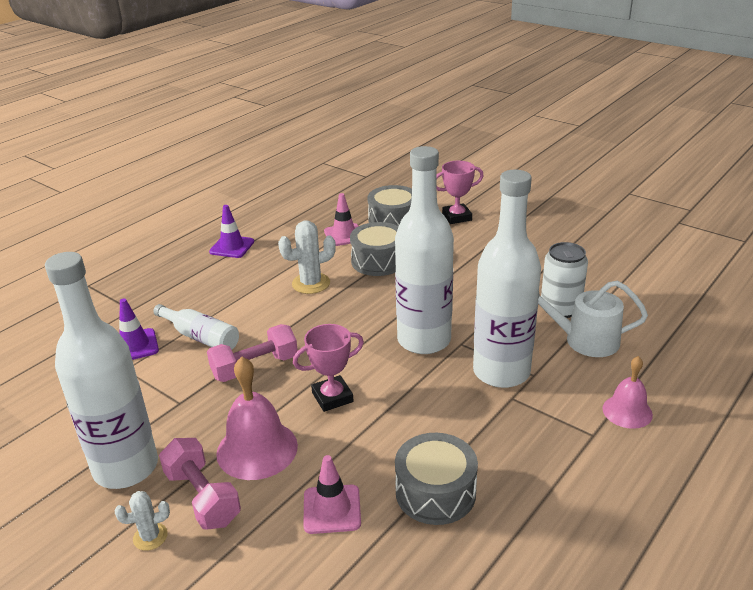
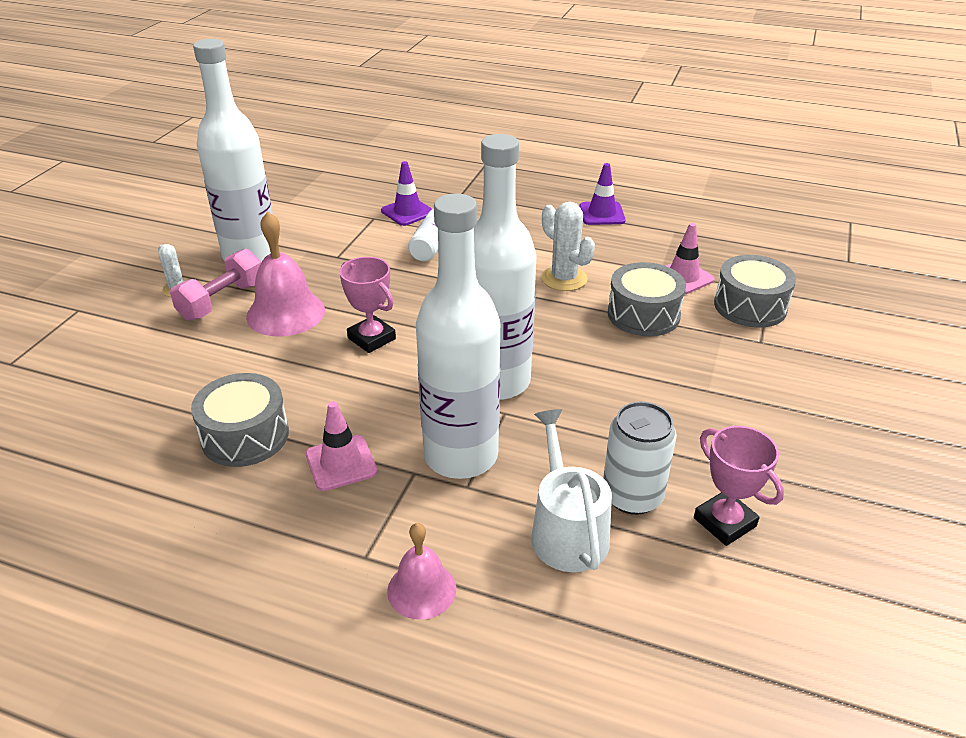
camera: 70 degrees right, 5 degrees up
pink dumbbell [207,324,298,382] -> none
pink traffic cone [303,455,361,534] -> pink traffic cone moved to [306,401,377,491]
pink trophy [436,161,484,224] -> pink trophy moved to [694,426,784,546]

